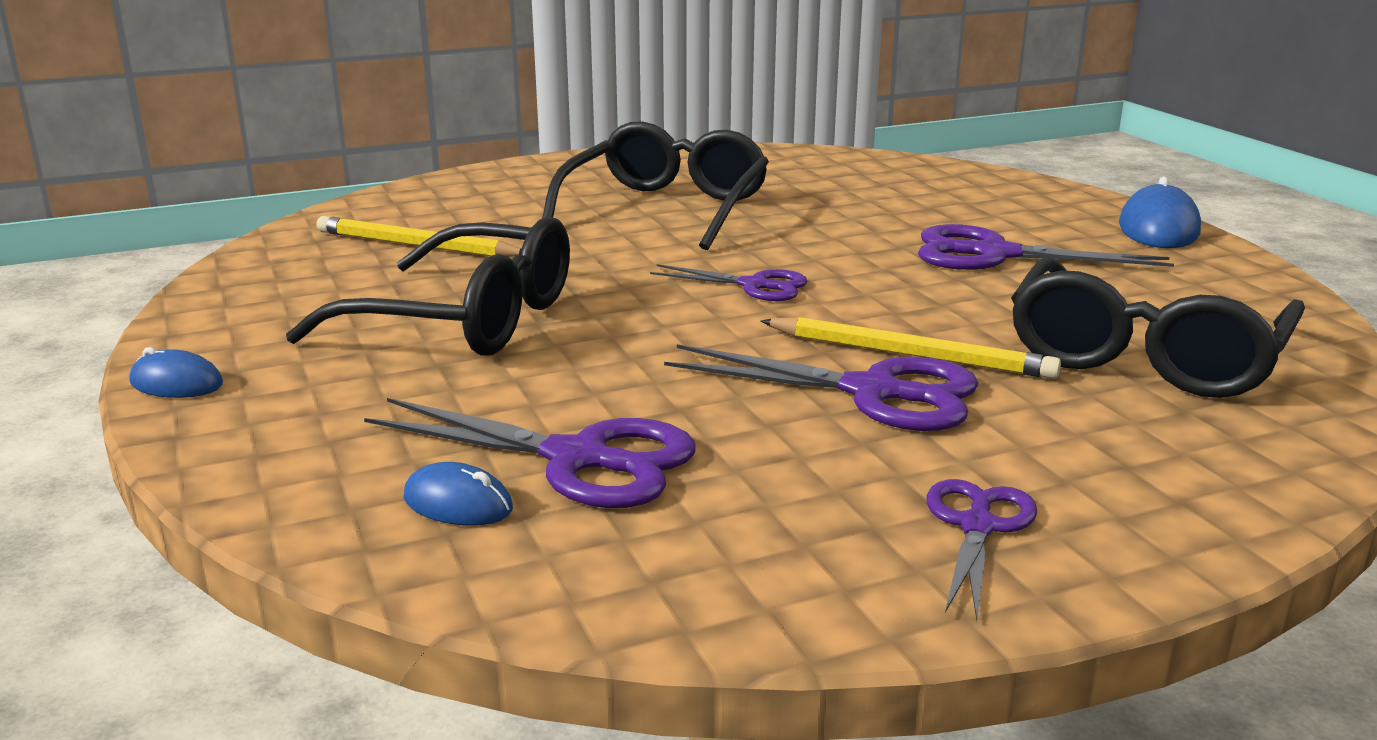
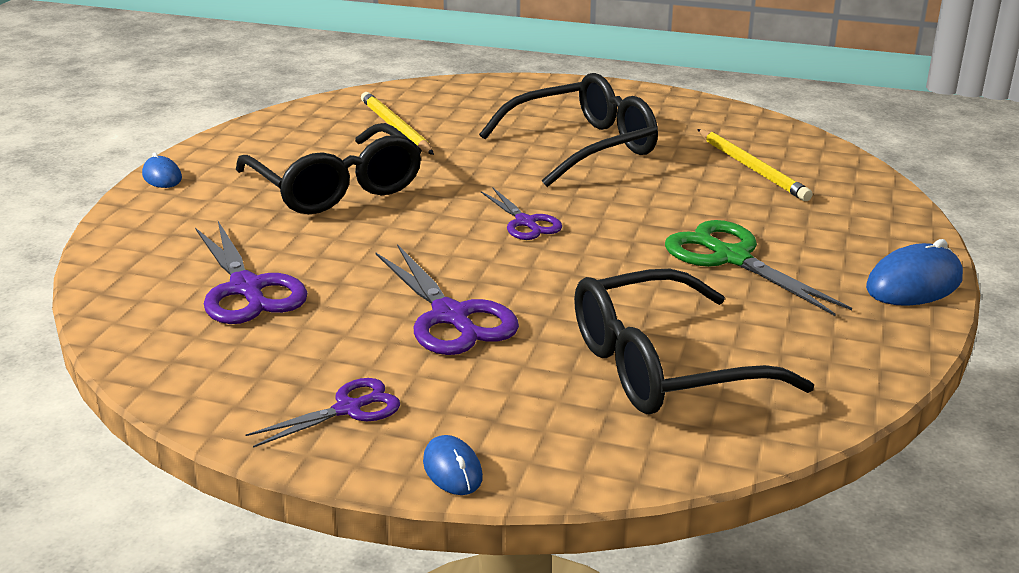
camera: 40 degrees right, 5 degrees up
blue mouse [403,462,513,525] -> blue mouse moved to [423,435,483,495]
yellow pencil [761,317,1061,379] -> yellow pencil moved to [697,129,813,201]
purple scissors [918,224,1174,270] -> green scissors [665,220,852,316]

